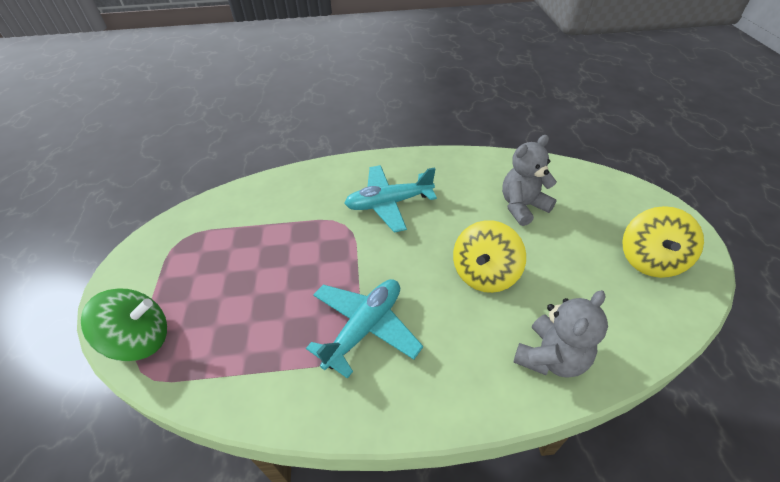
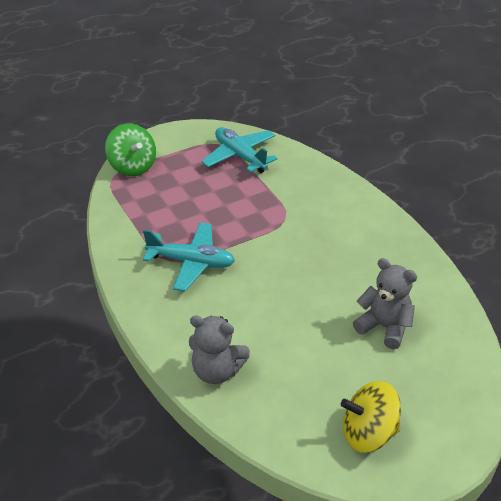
camera: 65 degrees right, 5 degrees down
turquoise plane [344,165,437,233] -> turquoise plane moved to [202,127,277,173]
yellow spinning top [453,220,526,293] -> none

